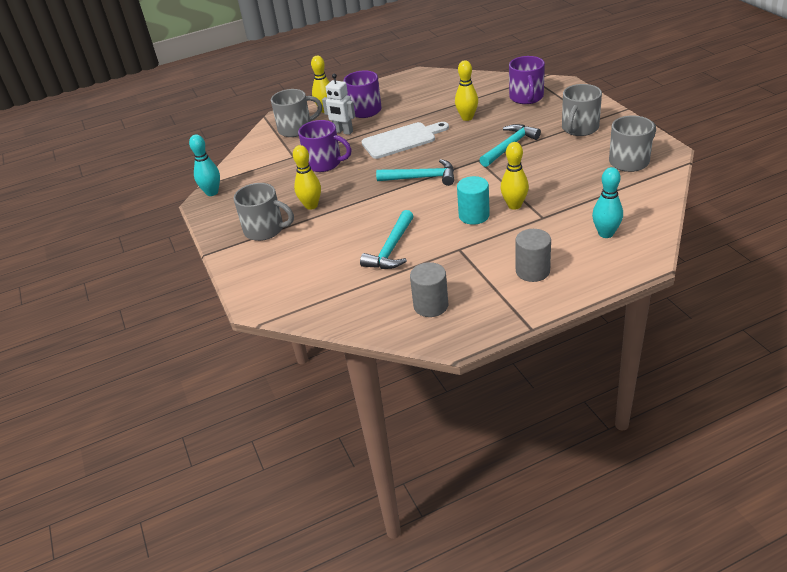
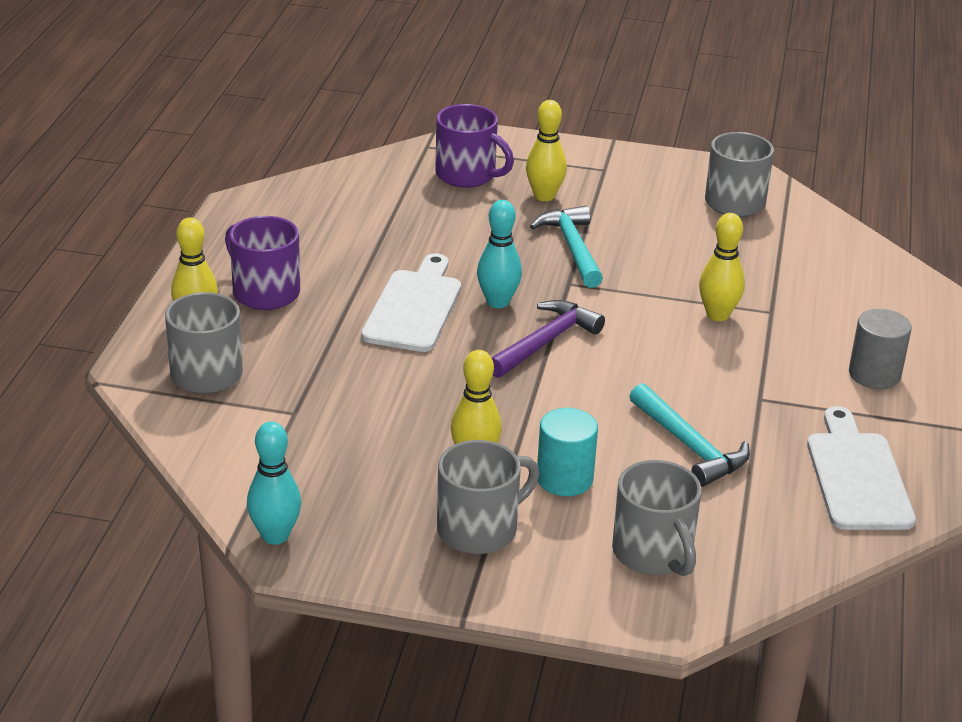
camera: 60 degrees left, 5 degrees down
purple mug [298,120,352,172] -> none
white robot [322,74,355,135] -> none
turquoise hammer [376,159,454,186] -> purple hammer [491,300,605,378]
grey cylinder [410,262,448,317] -> white cutting board [807,406,916,530]
yellow bowling pin [455,60,478,121] -> yellow bowling pin moved to [526,100,567,201]
turquoise cylinder [457,176,490,225] -> turquoise cylinder moved to [537,408,598,496]
grey mug [562,84,602,136] -> grey mug moved to [612,460,702,576]
turquoise bowling pin [592,167,623,238] -> turquoise bowling pin moved to [477,200,522,308]

